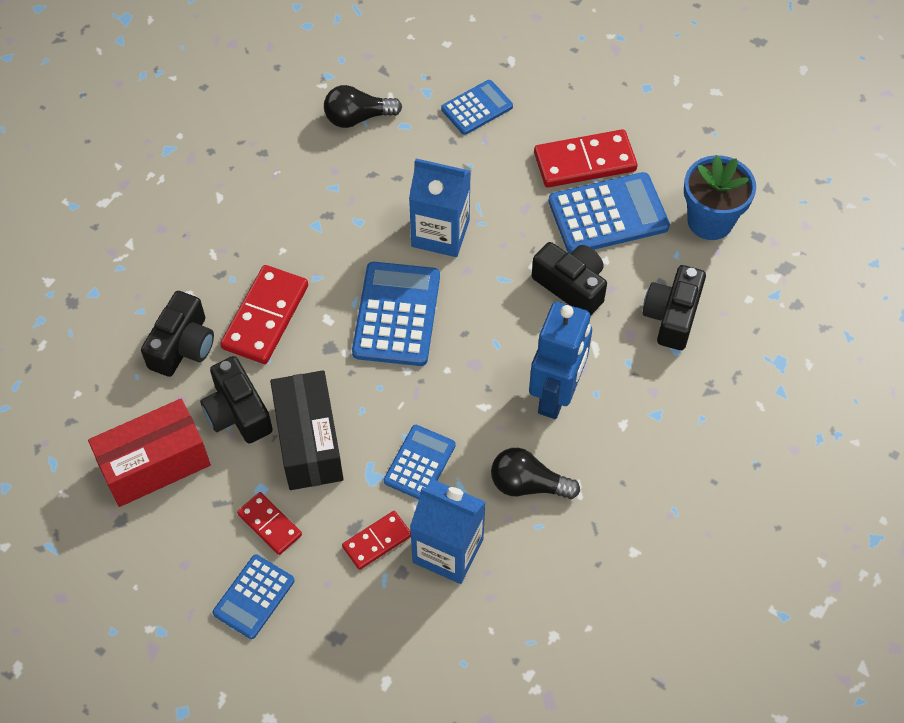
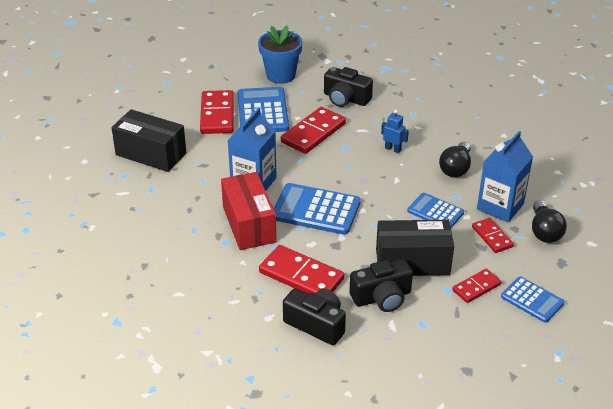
camera: 80 degrees left, 20 degrees down
red box [88,399,211,507] -> red box moved to [221,172,277,250]
black light bulb [324,85,402,128] -> black light bulb moved to [532,200,567,243]
blue calculator [441,80,513,135] -> black box [111,109,186,172]
blue robot [529,302,592,419] -> blue robot [381,110,409,153], size x0.45
black camera [532,242,607,316] -> red domino [281,107,346,154]

